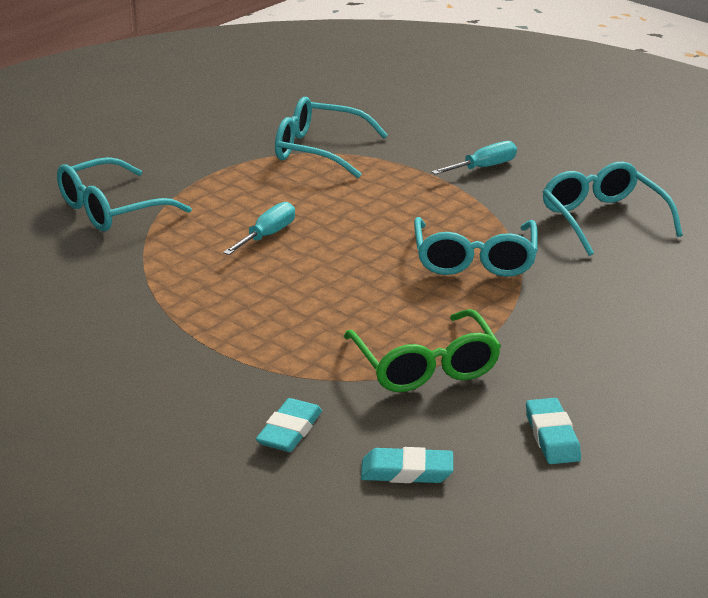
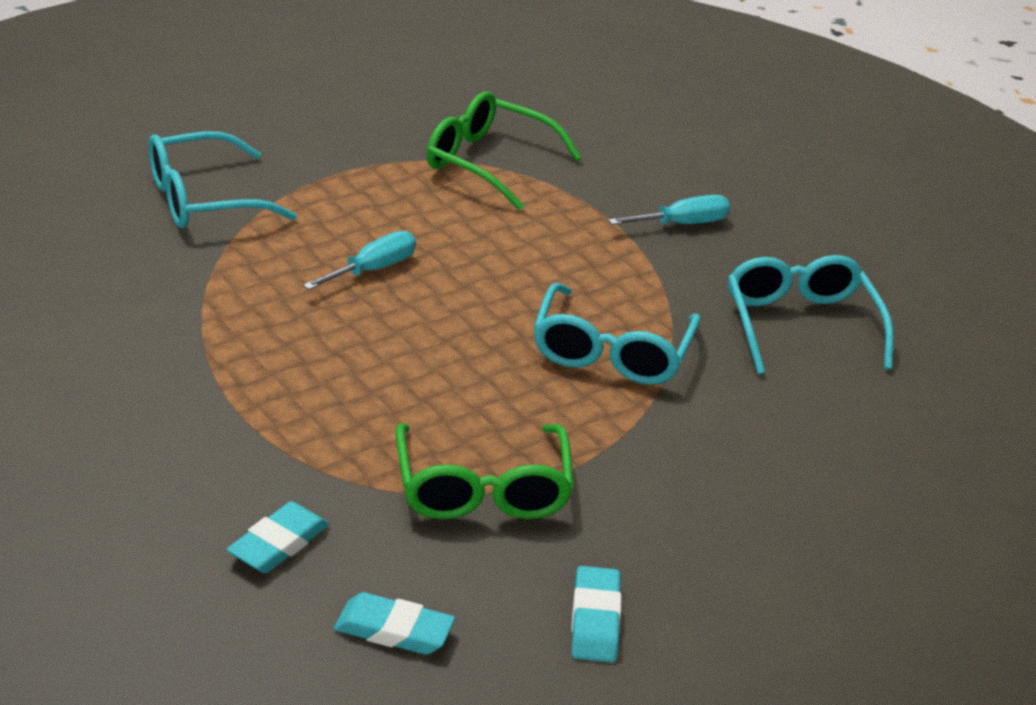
camera: 10 degrees right, 5 degrees up
turquoise glasses [275,97,388,178] -> green glasses [426,91,581,210]

